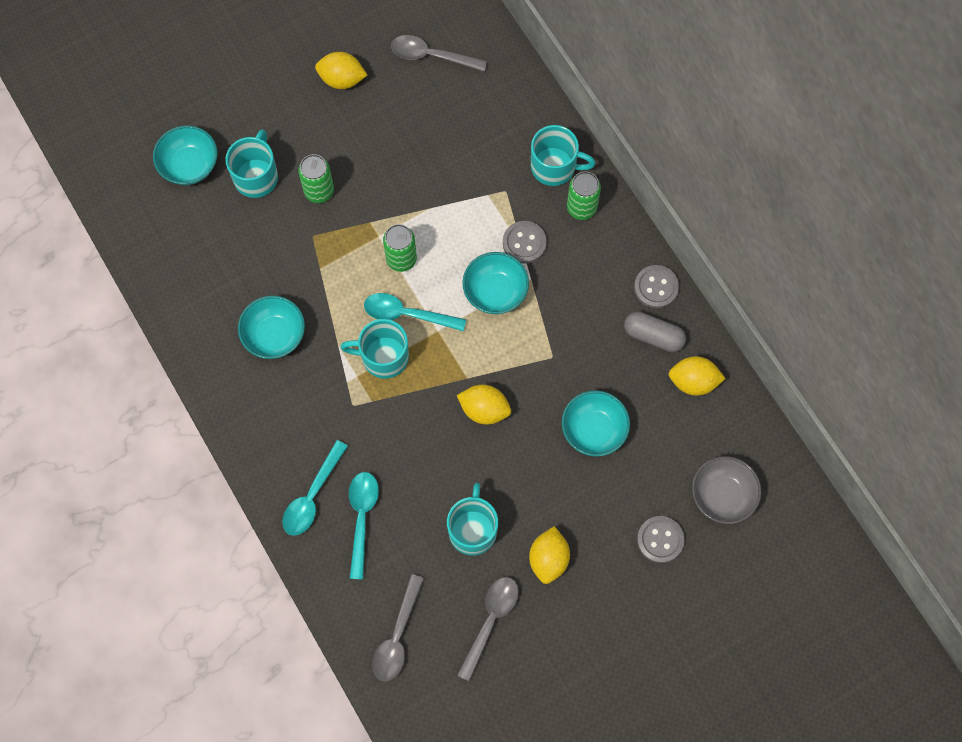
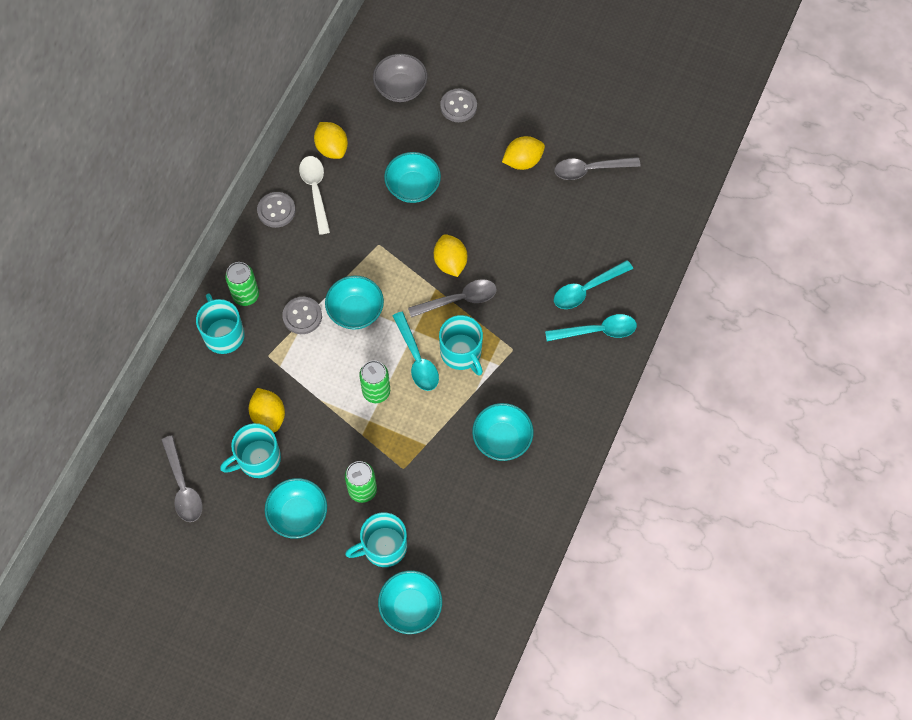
camera: 125 degrees left, 5 degrees down
yellow lemon [315,52,367,89] -> yellow lemon moved to [249,388,285,432]
grey spoon [372,574,424,681] -> grey spoon moved to [408,279,497,318]
turquoise mug [447,483,498,556] -> turquoise mug moved to [220,423,281,478]
grey capsule [624,312,686,352] -> white spoon [299,156,330,235]
none -> turquoise bowl [265,478,327,539]

